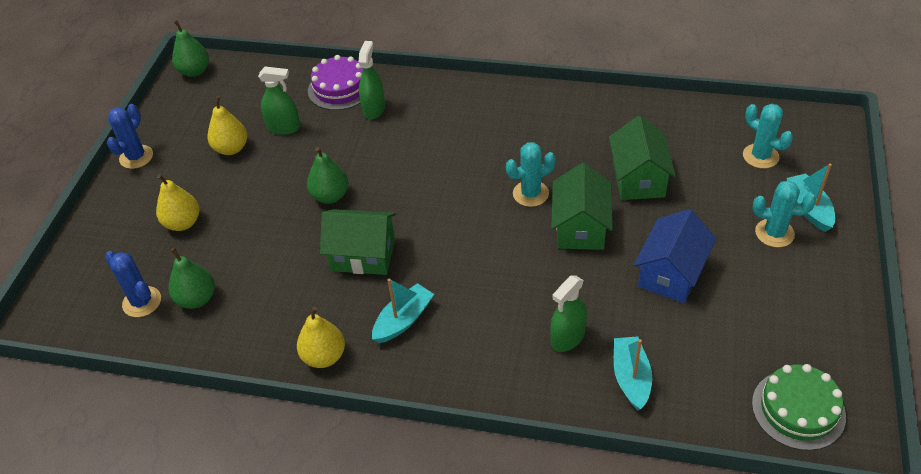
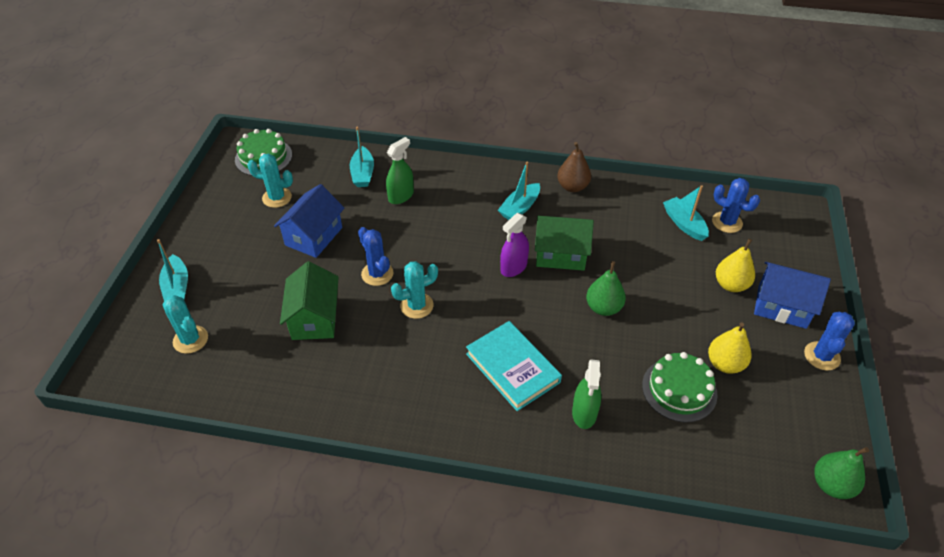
camera: 175 degrees right, 0 degrees up
green pear [169,248,215,309] -> turquoise boat [663,185,709,241]
green spray bottle [258,67,300,135] -> green cake [642,352,718,422]
yellow pear [297,307,345,368] -> brown pear [557,142,591,192]
purple cake [308,55,363,110] -> none
green house [551,163,613,250] -> blue cactus [358,227,394,286]
turquoise cactus [753,180,816,247] -> turquoise cactus moved to [247,154,293,208]
none -> turquoise book [466,321,562,411]
none -> purple spray bottle [500,213,529,277]
none -> blue house [754,262,831,329]

